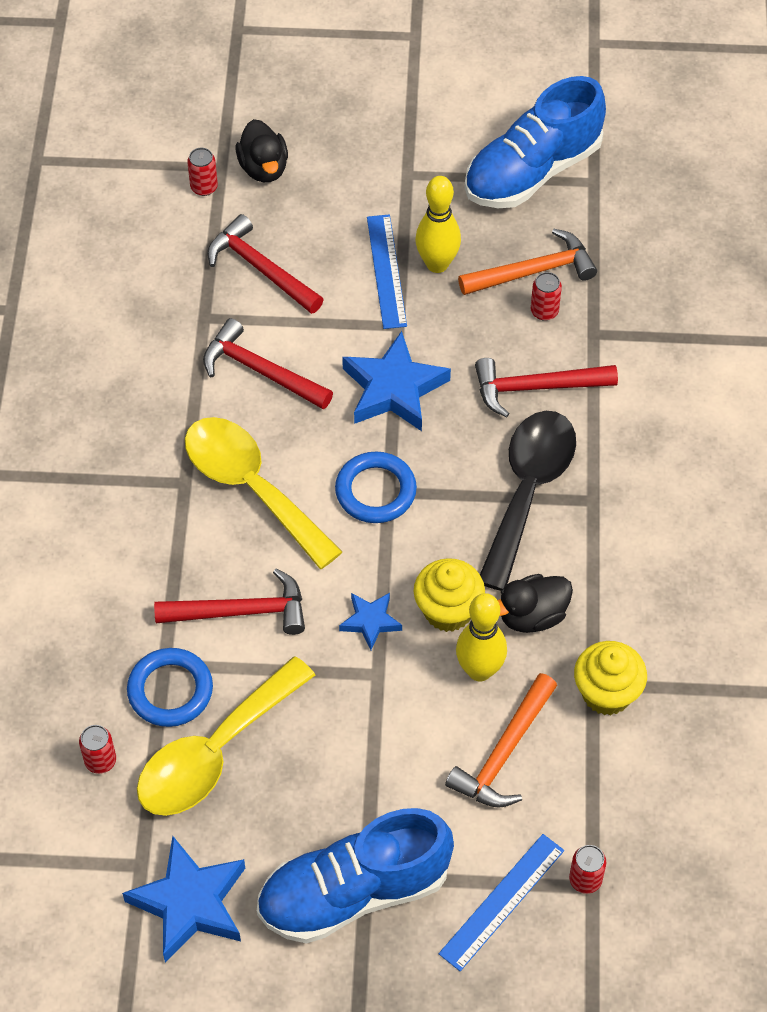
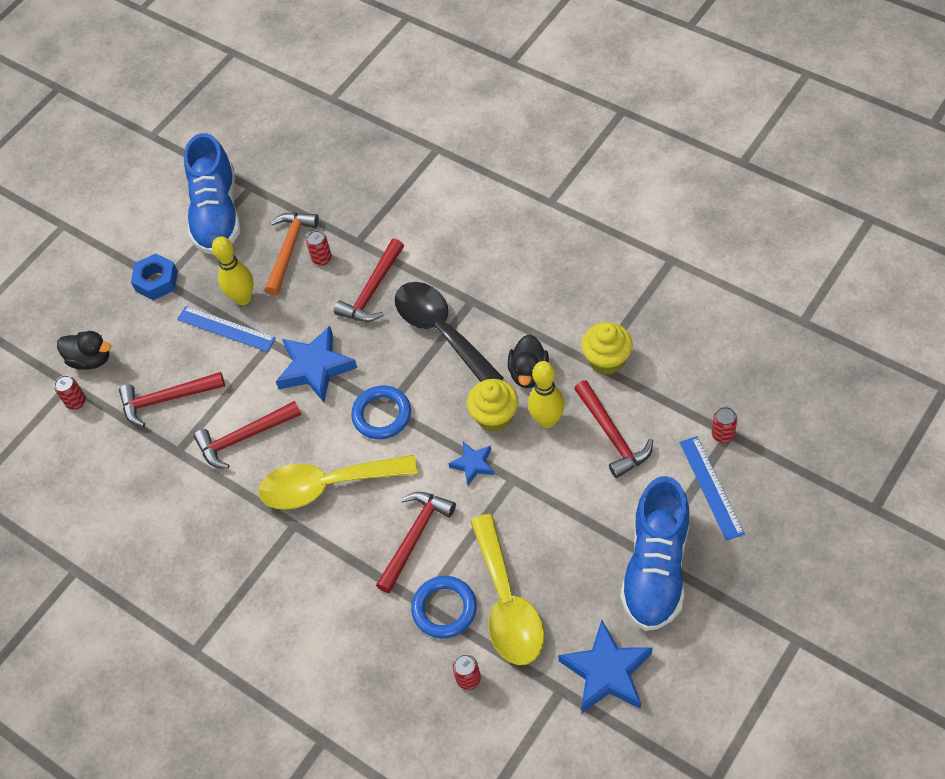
camera: 50 degrees left, 0 degrees up
orange hammer [445,673,557,808] -> red hammer [574,380,653,478]
none -> blue nut [131,253,178,300]

